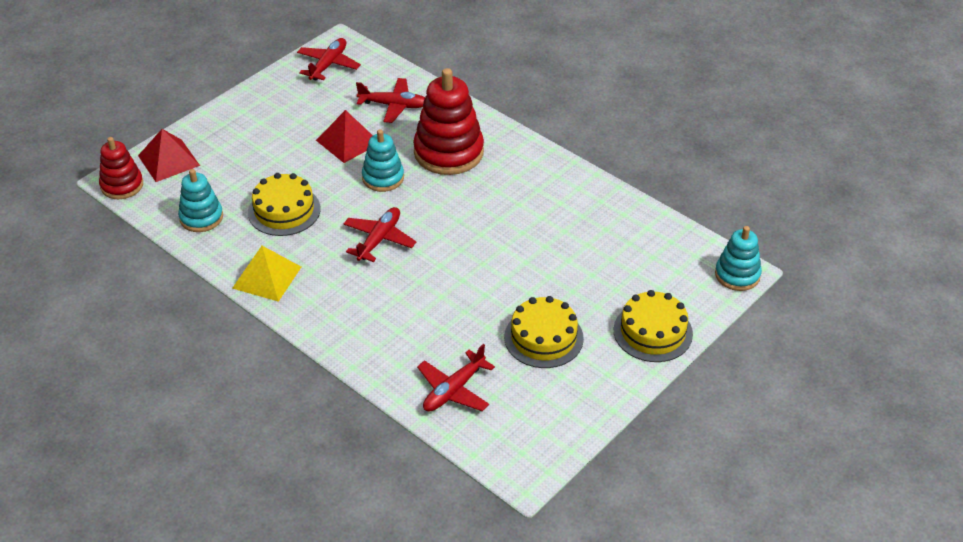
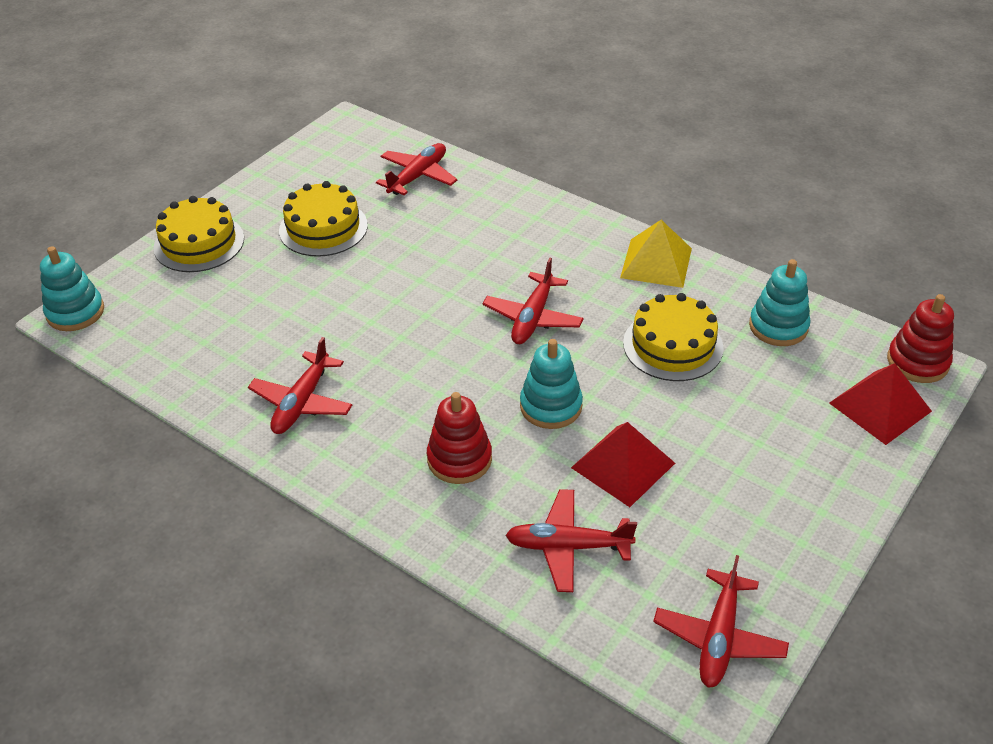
camera: 175 degrees right, 0 degrees up
red stacking toy [413,68,484,175] -> red stacking toy [427,392,492,484], size x0.59
none -> red plane [248,337,352,434]

